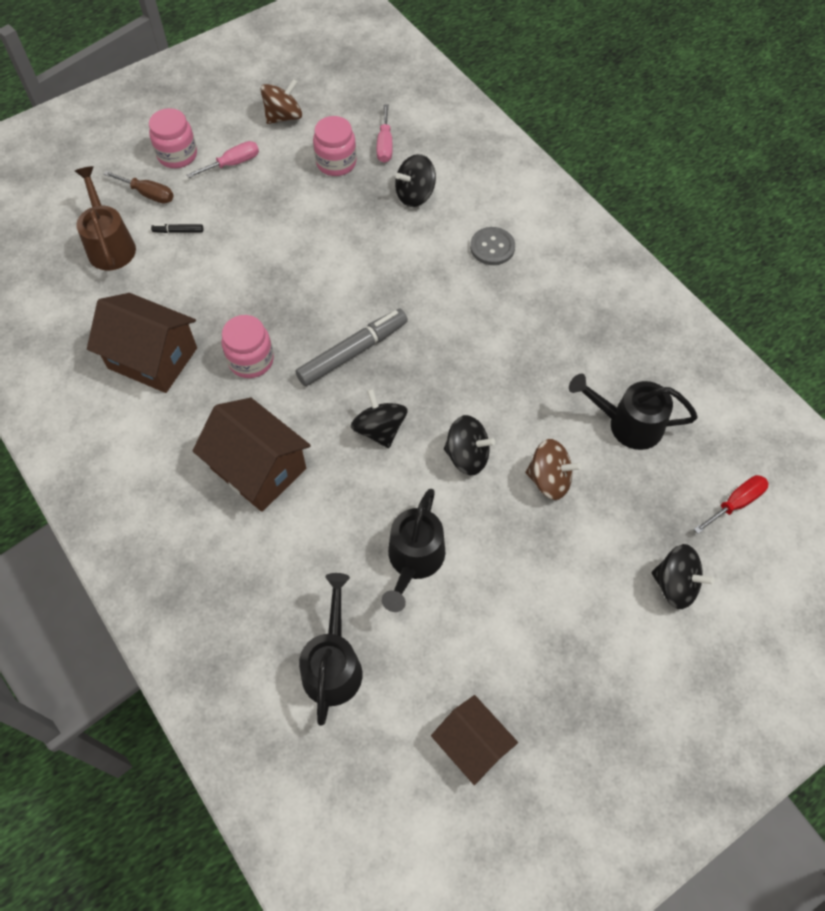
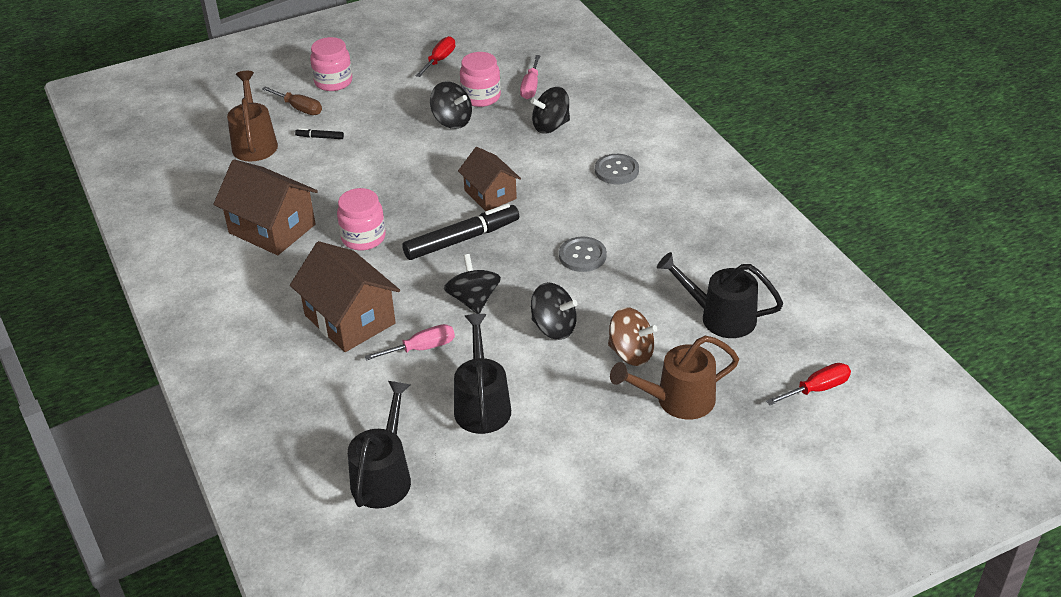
camera: 10 degrees right, 20 degrees down
pink screwdriver [186,141,259,178] -> pink screwdriver moved to [365,324,455,361]
brown spinning top [260,79,302,124] -> red screwdriver [415,36,455,77]
grey marker [295,309,408,386] -> black marker [402,204,519,260]
black watering can [382,489,445,612] -> black watering can turned 150 degrees clockwise [454,314,511,434]
brown house [431,695,518,785] -> brown house moved to [458,147,521,211]
black spinning top [652,544,715,609] -> black spinning top moved to [430,81,472,129]
none -> grey button [559,237,607,272]
none -> brown watering can [610,336,739,420]

